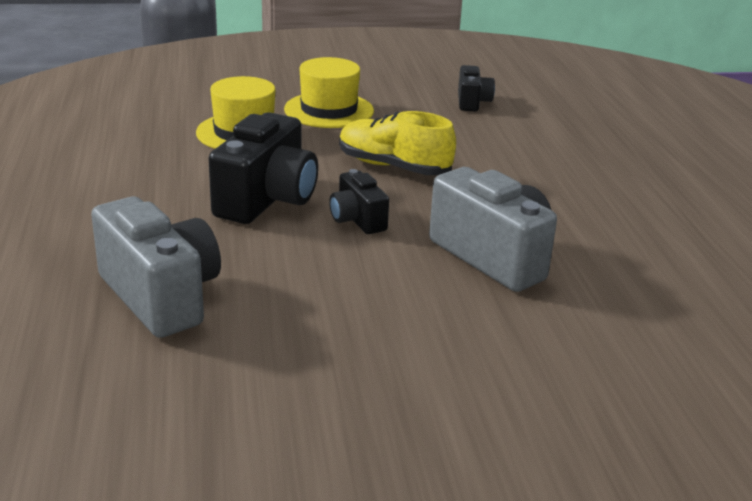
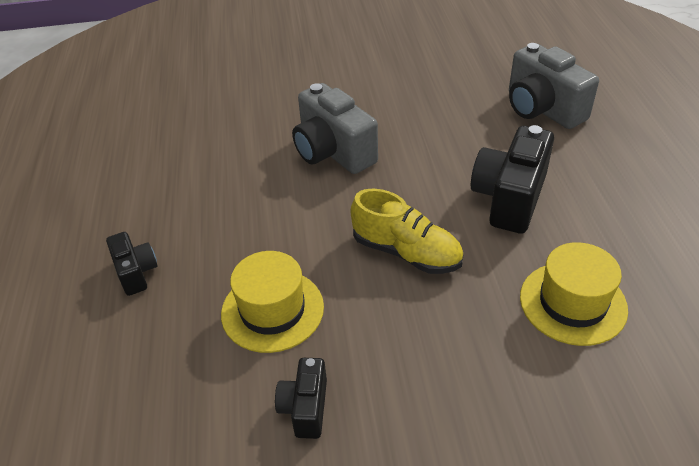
camera: 175 degrees left, 15 degrees up
yellow hat [284,57,374,128] -> yellow hat moved to [221,251,324,353]
black camera [329,169,389,234] -> black camera moved to [106,232,158,296]

